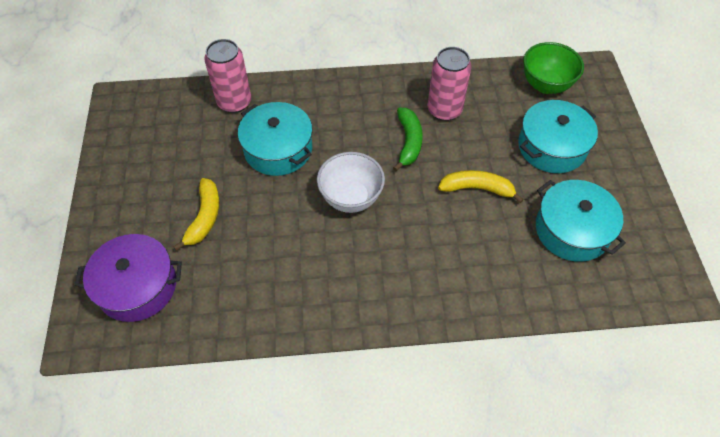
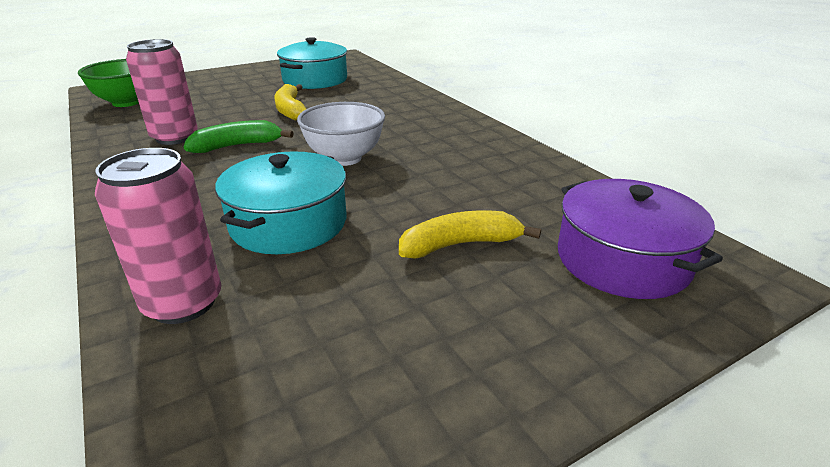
camera: 115 degrees left, 25 degrees down
turquoise pot [518,100,598,173] -> none

